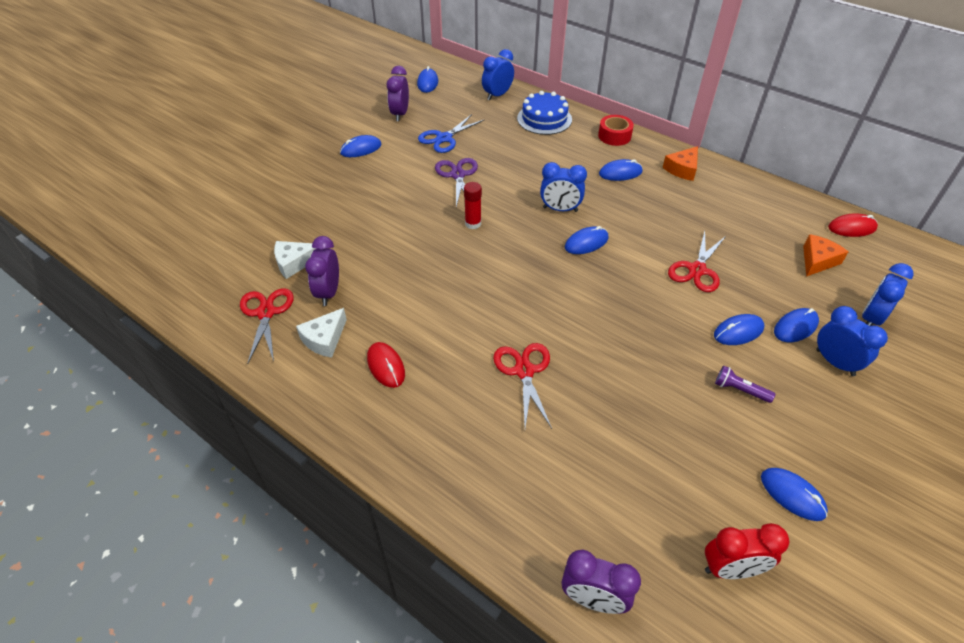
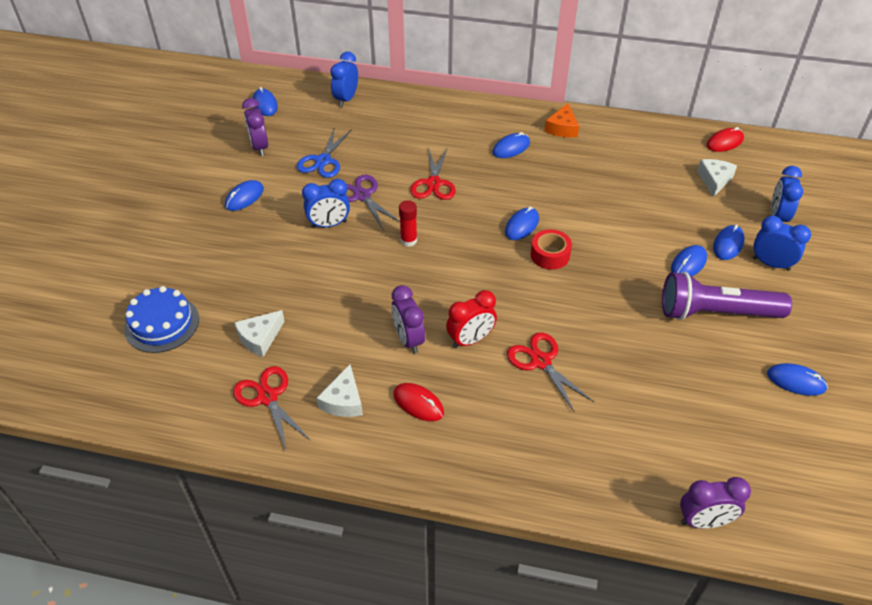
camera: 25 degrees left, 0 degrees up
purple clock [305,236,339,306] -> purple clock moved to [391,285,425,354]
blue cake [517,91,572,135] -> blue cake moved to [124,286,199,353]
blue clock [540,162,587,212] -> blue clock moved to [302,179,350,228]
red tape [598,115,634,146] -> red tape moved to [531,229,572,270]
red scissors [668,231,726,292] -> red scissors moved to [410,147,456,200]
red clock [705,523,789,579] -> red clock moved to [446,290,497,348]
purple flashlight [715,366,775,403] -> purple flashlight [662,272,792,320], size x2.47
orange cheese [803,234,848,277] -> white cheese [697,159,737,197]

